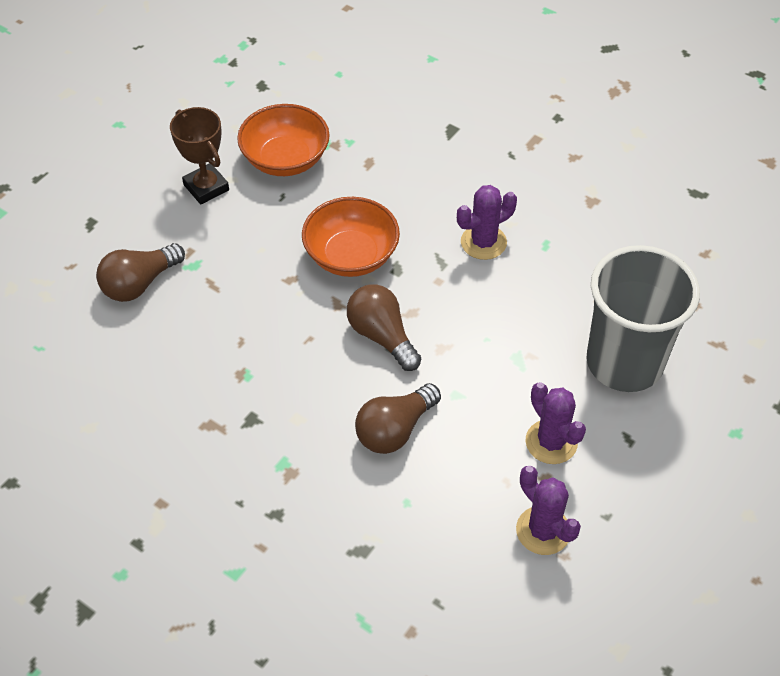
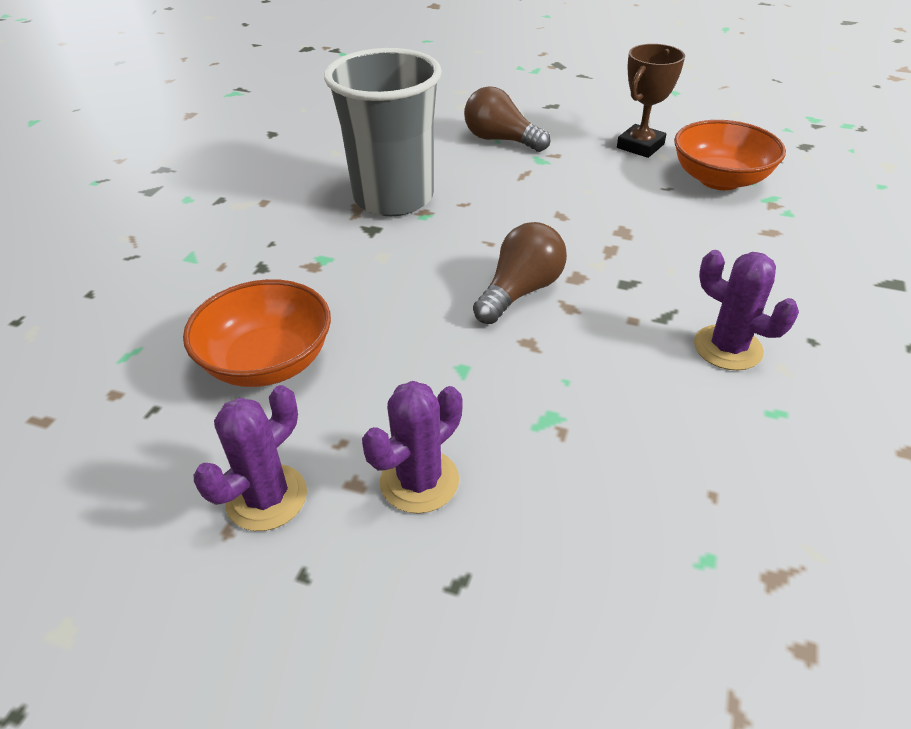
camera: 75 degrees right, 10 degrees down
orange bowl [302,197,400,277] -> orange bowl moved to [183,279,331,387]
brown light bulb [355,383,441,454] -> none
grey cup [587,245,700,392] -> grey cup moved to [324,48,442,216]

